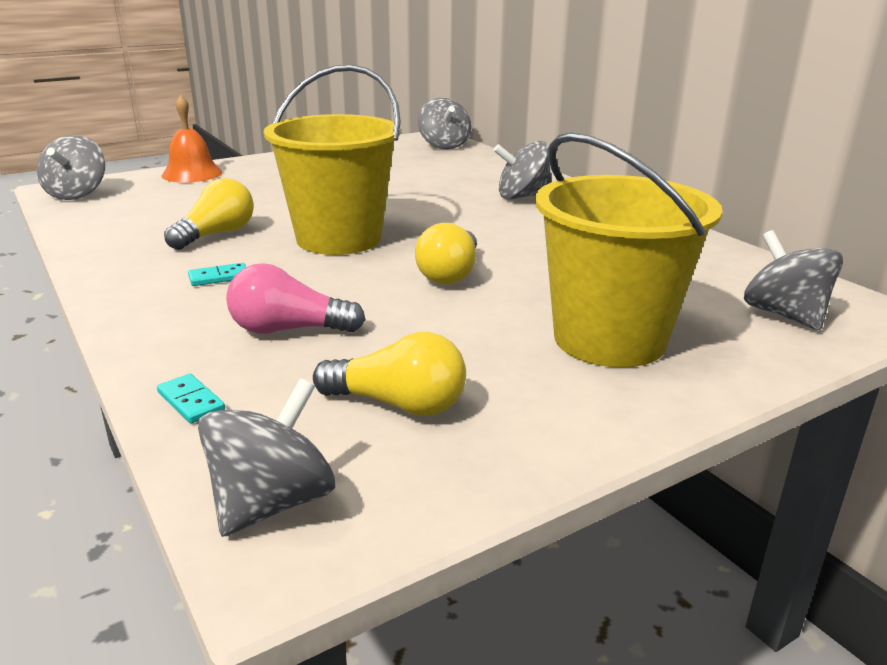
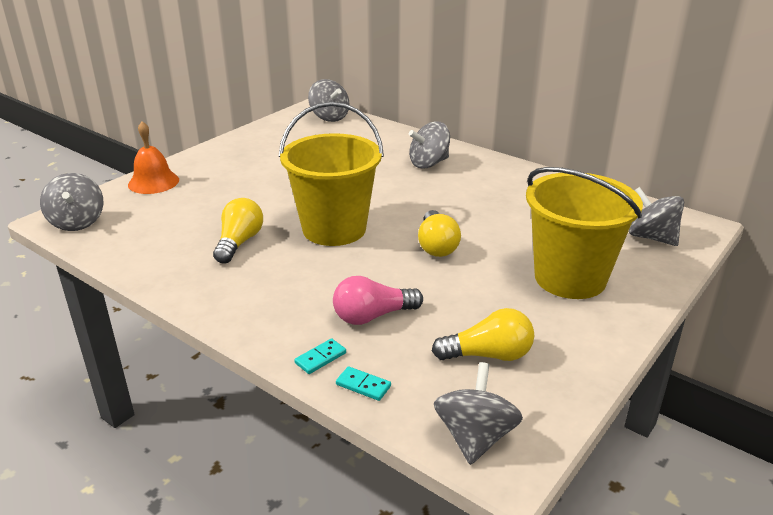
camera: 20 degrees left, 5 degrees up
turquoise domino [188,263,246,286] -> turquoise domino moved to [294,338,346,374]

